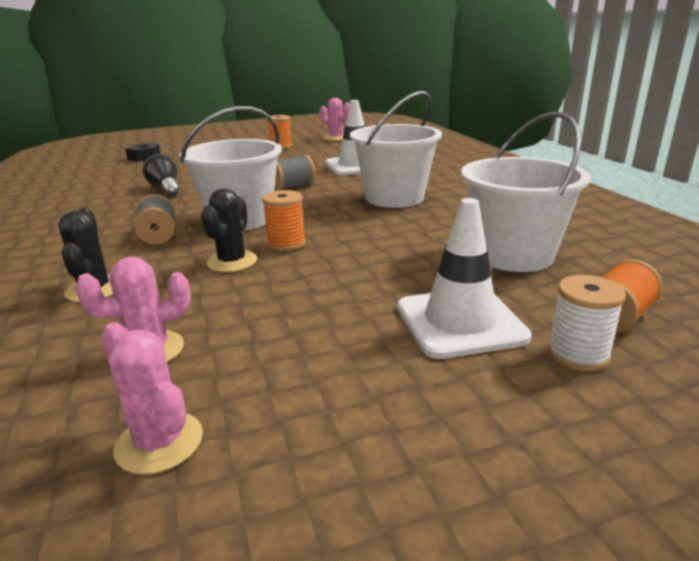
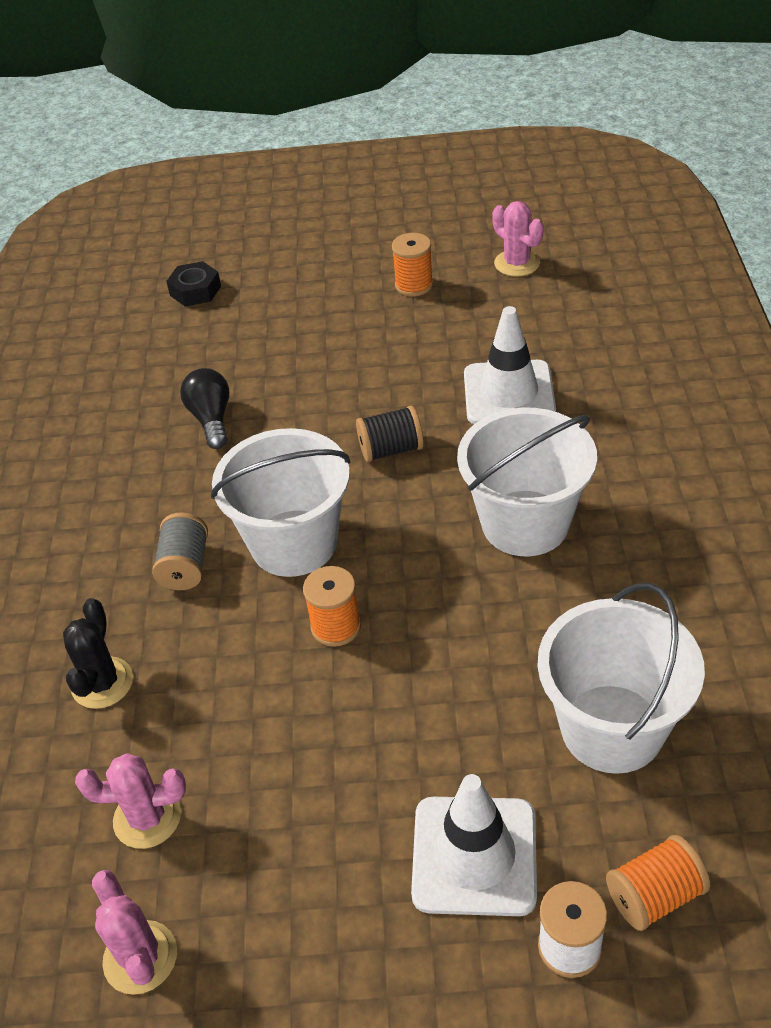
camera: 20 degrees right, 20 degrees up
black cactus [201,188,257,272] -> none
grey spool [275,155,315,190] -> black spool [356,406,424,462]

